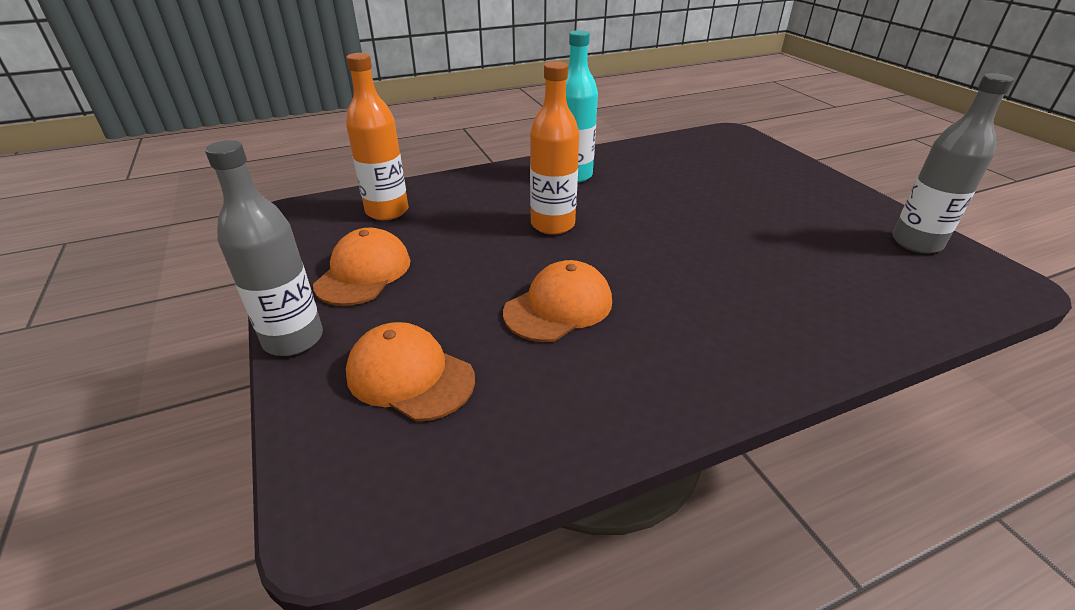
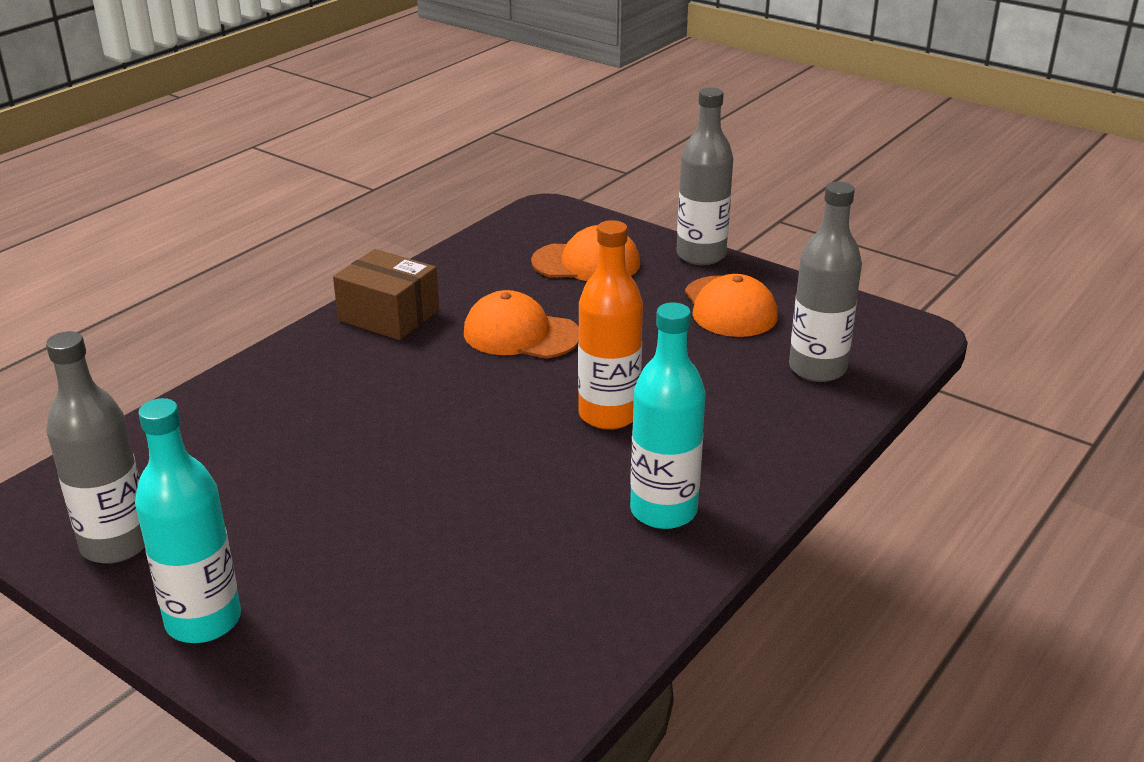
camera: 150 degrees right, 5 degrees down
orange bottle [346,53,409,220] -> grey bottle [789,182,862,382]
orange cap [503,260,612,342] -> orange cap turned 90 degrees clockwise [464,290,579,358]
none -> turquoise bottle [135,398,241,643]
none -> brown box [333,249,439,340]

